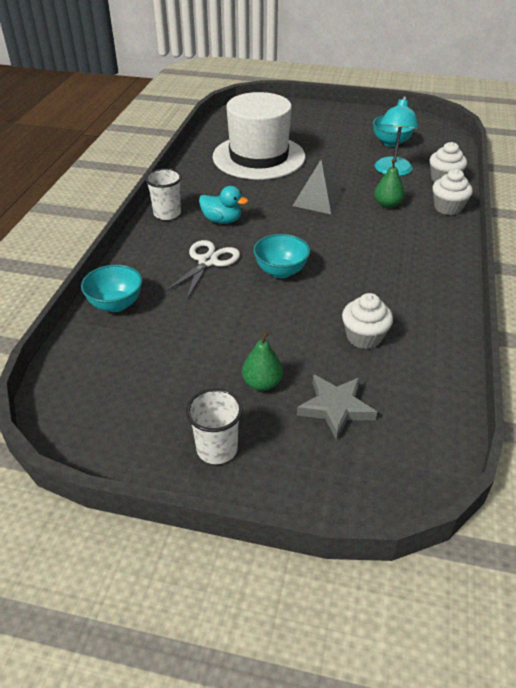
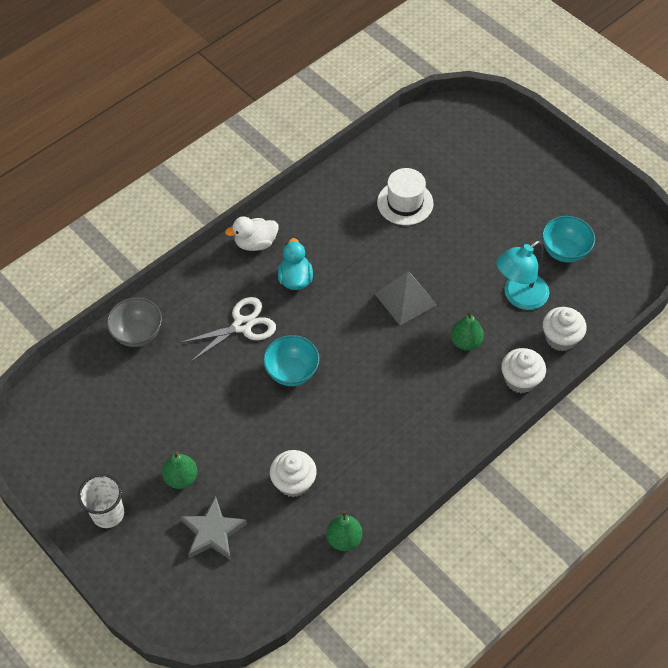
camera: 35 degrees right, 15 degrees up
turquoise bowl [81,264,142,312] -> grey bowl [107,297,162,347]
white cup [145,168,182,220] -> white duck [225,216,278,251]
turquoise duck [199,186,248,224] -> turquoise duck turned 150 degrees counterclockwise [278,238,313,290]
white hat [213,92,305,180] -> white hat [377,168,433,225], size x0.52
none -> green pear [326,511,363,551]

